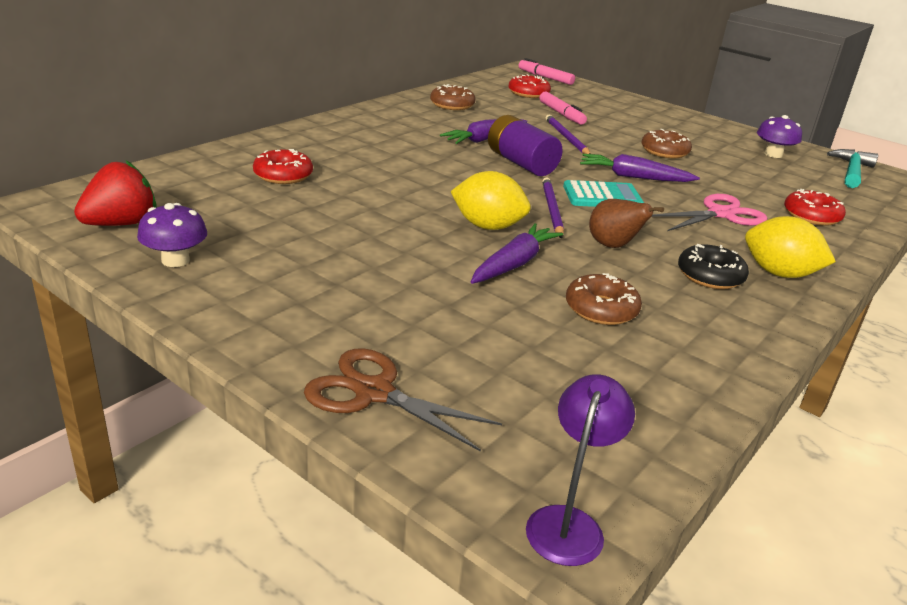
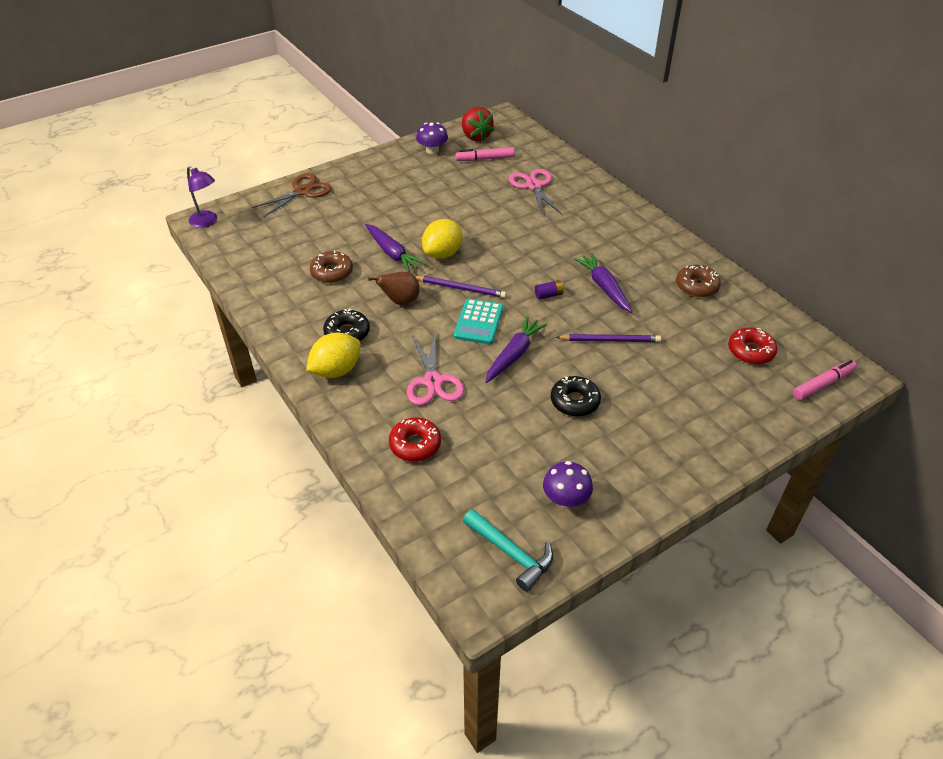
camera: 110 degrees right, 15 degrees up
red donut [253,149,313,184] -> pink scissors [509,169,562,214]
purple battery [488,115,563,176] -> purple battery [535,280,564,300], size x0.44
pink marker [539,91,587,125] -> pink marker moved to [455,147,515,161]
brown donut [641,129,692,158] -> black donut [551,376,601,417]

